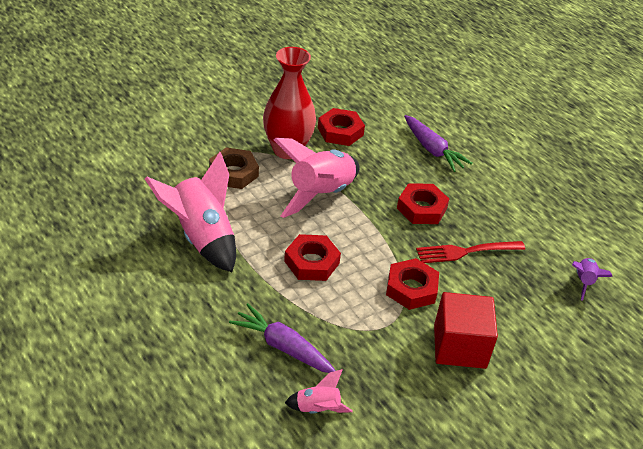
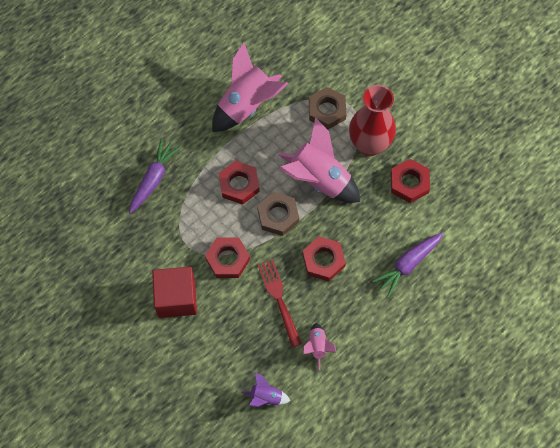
camera: 85 degrees right, 25 degrees up
pink rocket [285,369,353,414] -> pink rocket moved to [303,323,337,370]
none -> brown nut [257,192,299,236]

